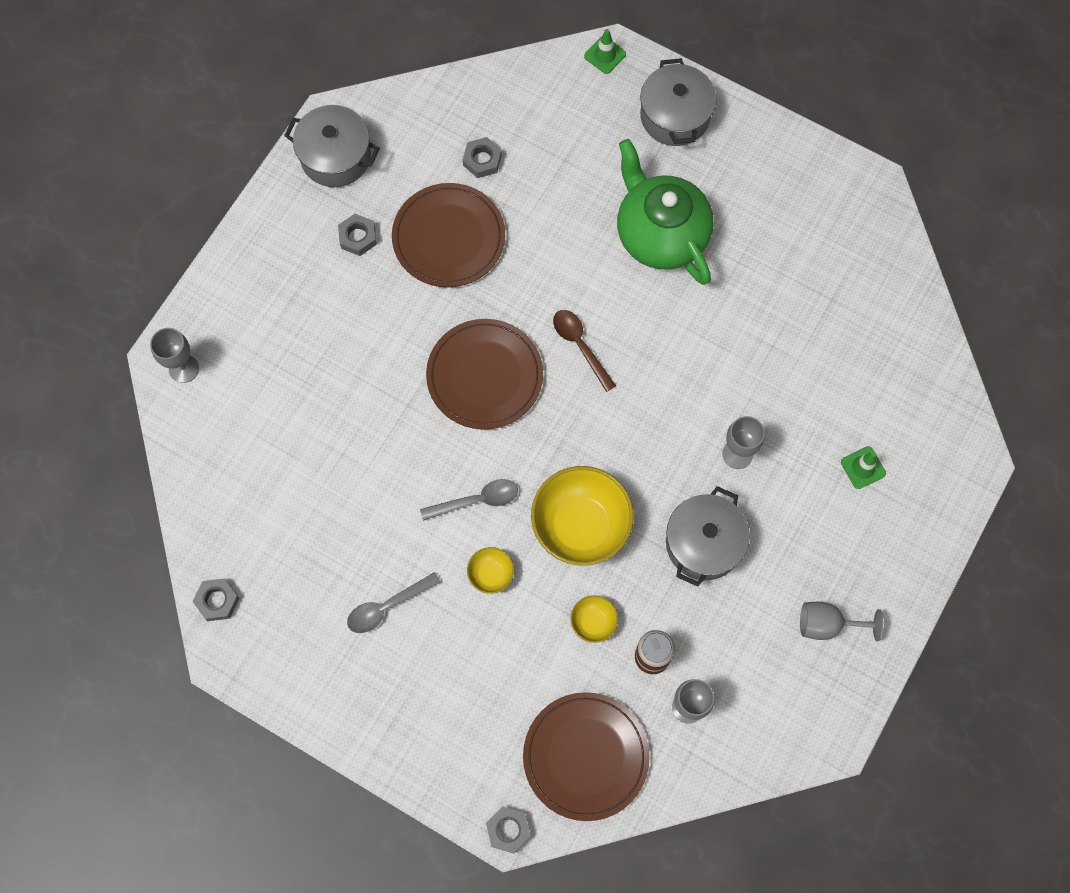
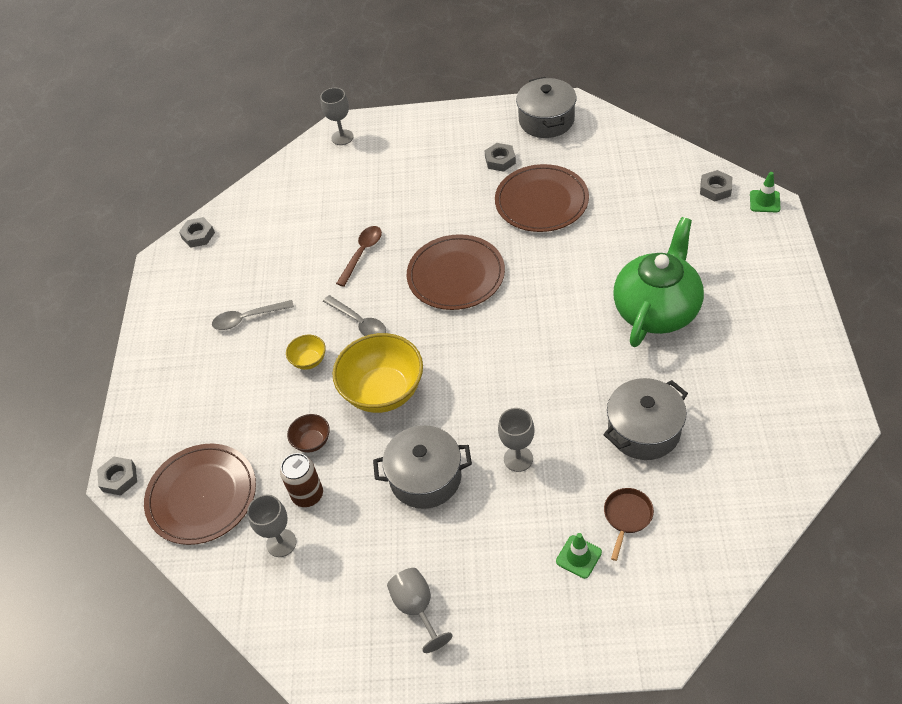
camera: 65 degrees right, 20 degrees down
grey spoon [347,572,441,633] -> grey spoon turned 45 degrees counterclockwise [212,300,294,330]
grey nut [463,137,502,178] -> grey nut moved to [700,170,732,201]
brown spoon [553,310,616,392] -> brown spoon moved to [336,226,382,287]
yellow bowl [570,595,618,643] -> brown bowl [287,414,330,453]
grey pot [640,58,716,146] -> grey pot moved to [603,378,688,460]
none -> brown pan [604,488,654,561]

